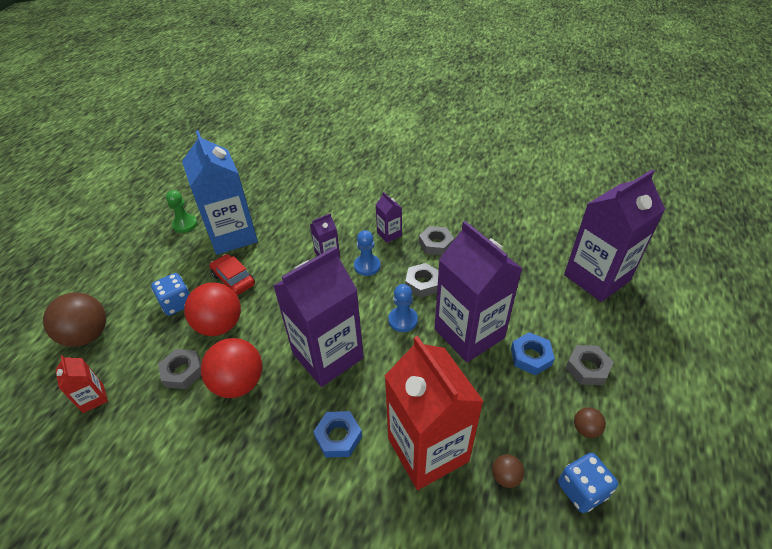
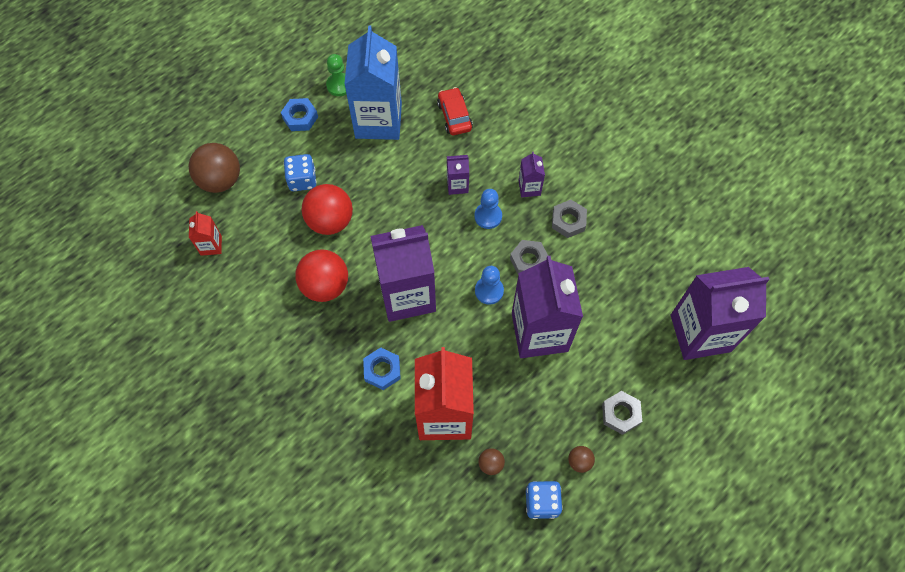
camera: 25 degrees right, 20 degrees up
grey nut [158,349,201,389] -> none
red car [209,254,255,295] -> red car moved to [437,87,473,135]
blue nut [511,332,555,375] -> blue nut moved to [281,98,318,131]

